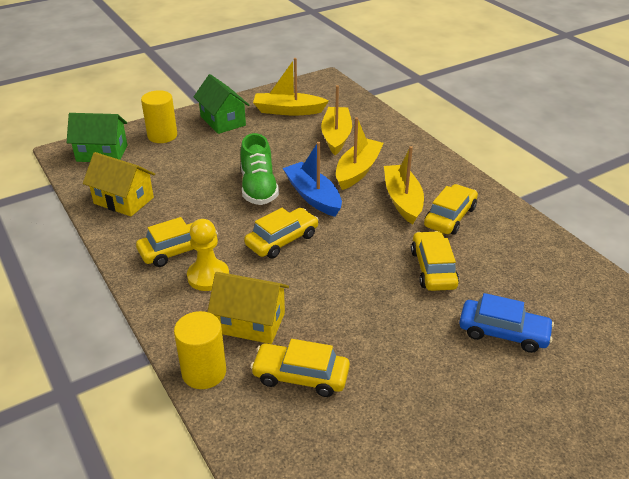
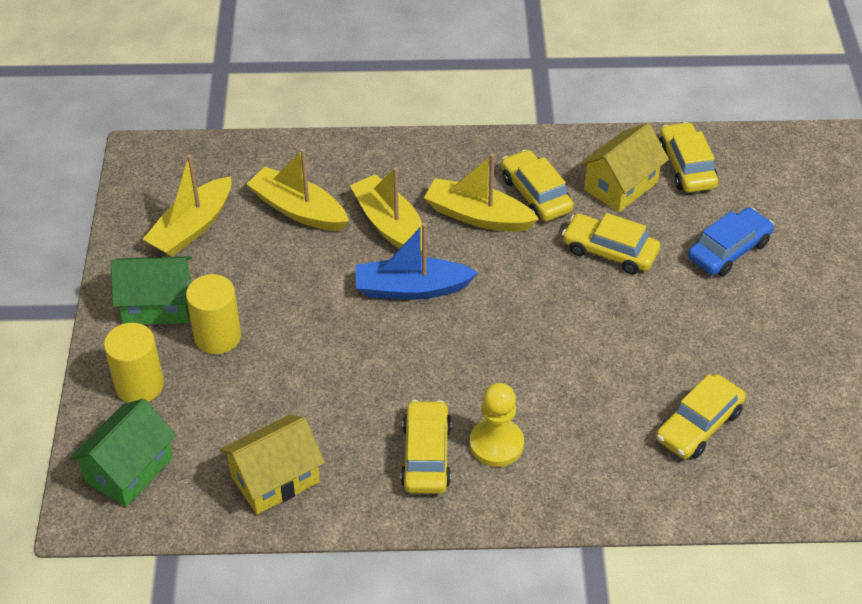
camera: 60 degrees left, 10 degrees up
yellow cylinder [174,311,226,389] -> yellow cylinder moved to [186,274,241,354]
yellow house [207,272,289,344] -> yellow house moved to [580,123,669,212]
green shoe [241,133,279,205] -> none
yellow car [244,208,319,259] -> yellow car moved to [659,122,718,193]

